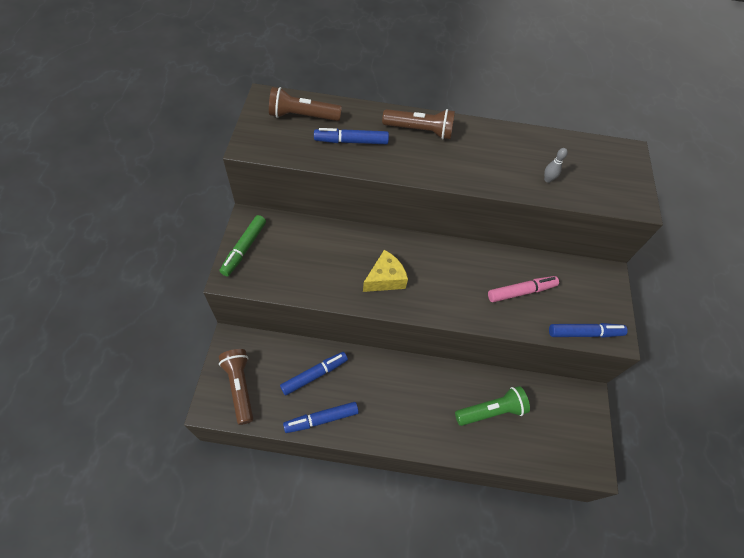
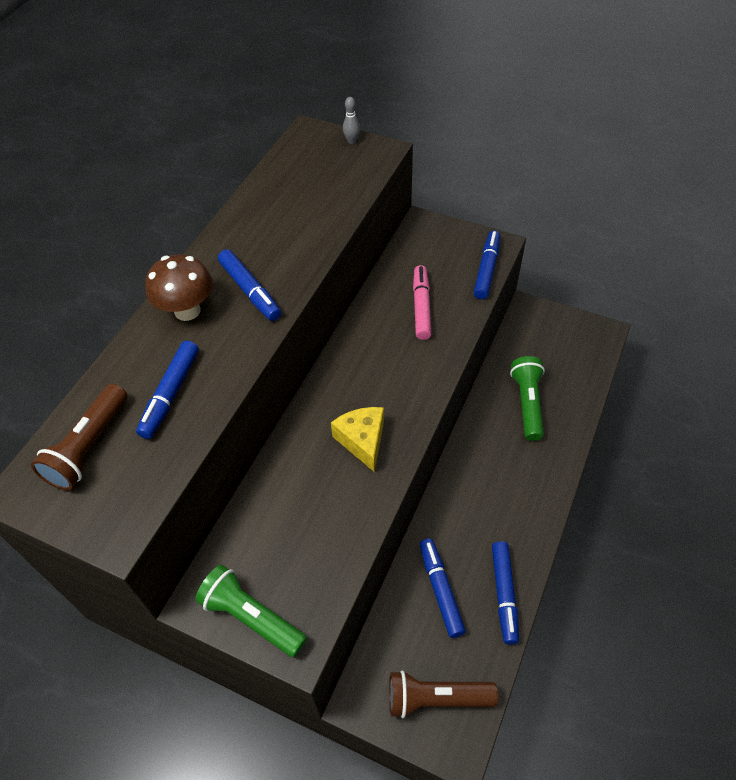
camera: 65 degrees left, 5 degrees down
green marker [220,215,266,277] -> green flashlight [195,565,307,657]
brown flashlight [382,109,455,139] -> brown mushroom [145,254,213,321]
grey bowling pin [544,148,568,183] -> grey bowling pin moved to [343,97,360,144]
none -> blue marker [218,249,281,321]

